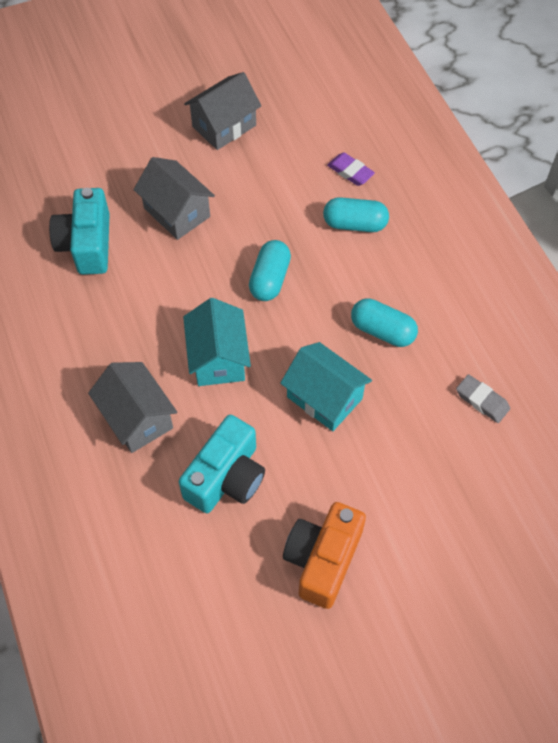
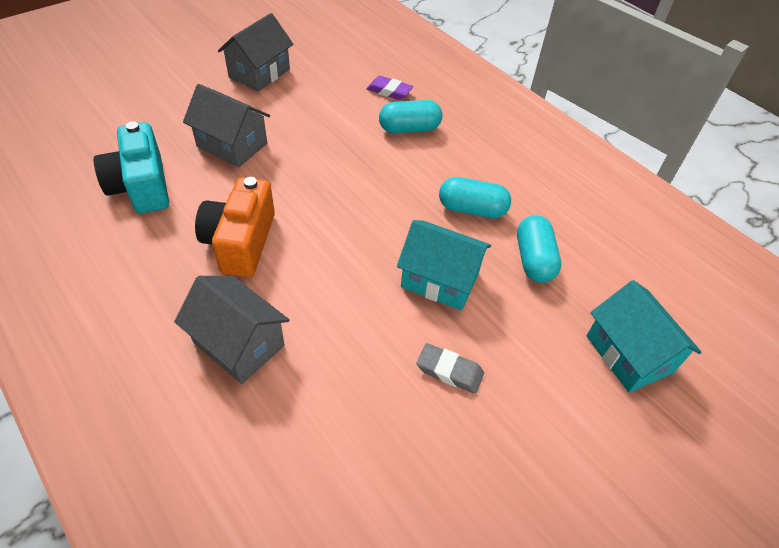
camera: 20 degrees left, 10 degrees down
turquoise camera [179,414,265,513] -> none
turquoise house [183,298,251,386] -> turquoise house moved to [586,280,702,393]
turquoise capsule [249,240,291,301] -> turquoise capsule moved to [517,215,561,283]
orange camera [283,502,366,609] -> orange camera moved to [195,177,275,277]
grey eraser [456,374,510,423] -> grey eraser moved to [416,343,484,394]

